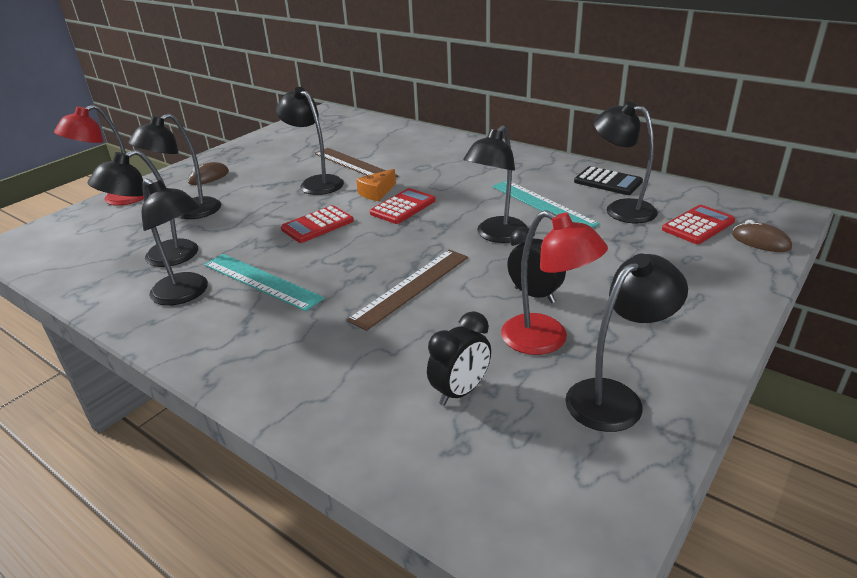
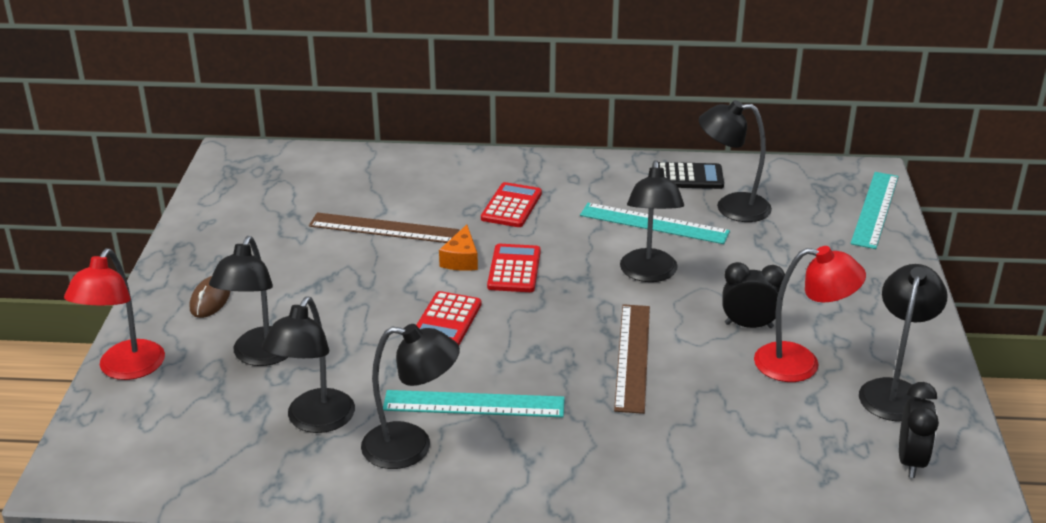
camera: 35 degrees left, 0 degrees up
black lamp [276,87,344,195] -> none
black clock [427,311,491,406] -> black clock moved to [899,382,939,478]
red calculator [662,205,735,244] -> red calculator moved to [481,182,542,227]
brown mouse [732,220,792,252] -> turquoise ruler [851,172,898,249]

